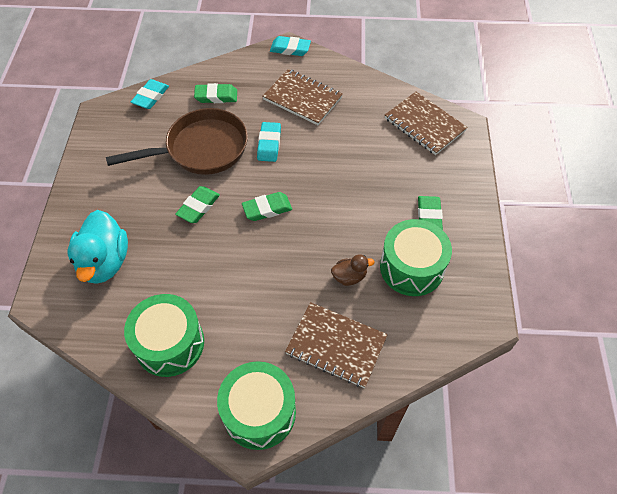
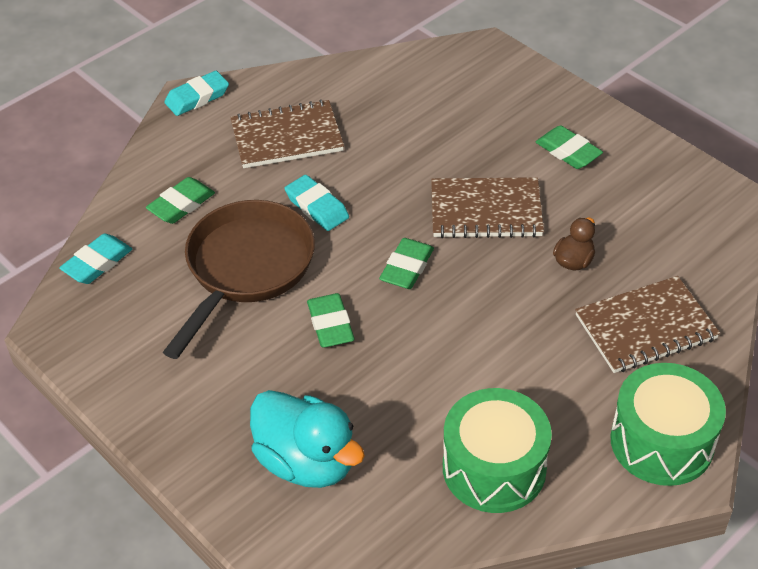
camera: 45 degrees left, 10 degrees down
turquoise eraser [131,79,169,109] -> turquoise eraser turned 60 degrees clockwise [59,234,132,284]
green drum [380,219,452,296] -> none
brown notebook [385,92,468,155] -> brown notebook moved to [431,177,544,238]

